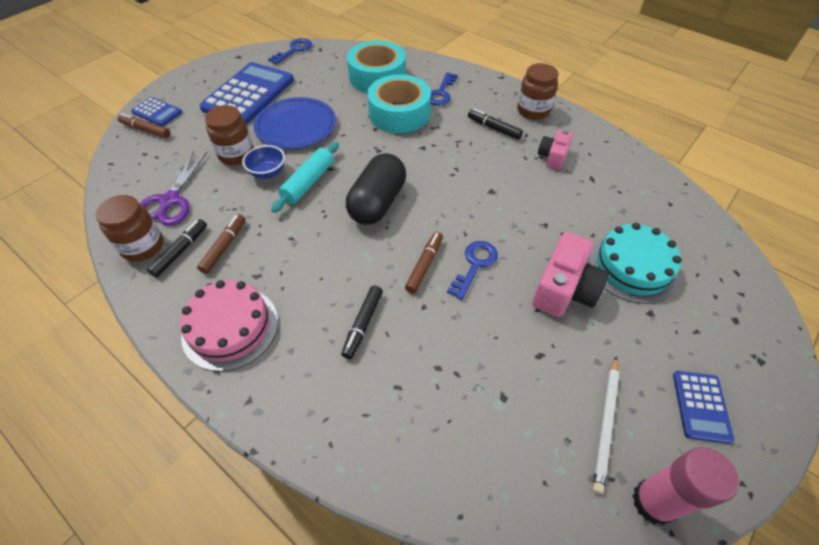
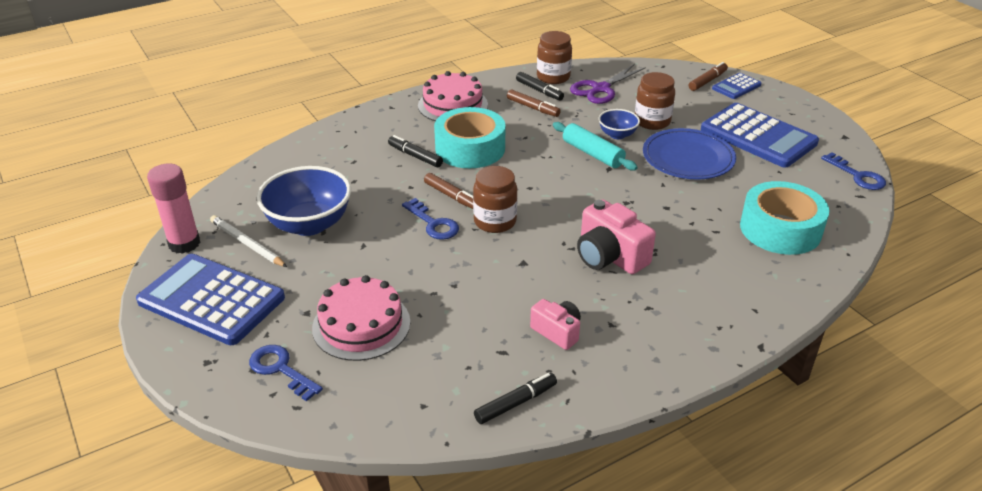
camera: 110 degrees right, 15 degrees down
purple scissors [139,151,207,226] -> purple scissors turned 75 degrees counterclockwise [570,64,646,104]
black capsule [346,153,406,225] -> none
turquoise tape [367,74,431,133] -> turquoise tape moved to [434,107,505,168]
blue key [431,72,458,106] -> blue key moved to [249,345,323,401]
black marker [468,109,523,139] -> black marker moved to [474,373,557,424]
brown jar [517,63,558,120] -> brown jar moved to [473,166,518,233]
pink camera [532,232,609,317] -> pink camera moved to [577,199,656,274]
turquoise cake [589,223,682,304] -> pink cake [312,275,410,361]
blue calculator [673,371,734,444] -> blue calculator [136,254,285,345], size x2.04
none -> blue bowl [257,166,351,236]

